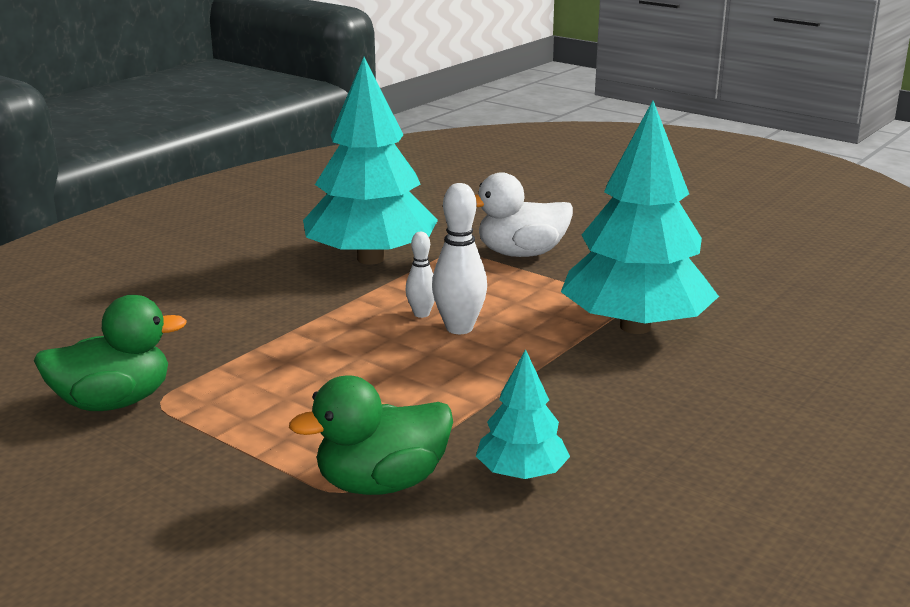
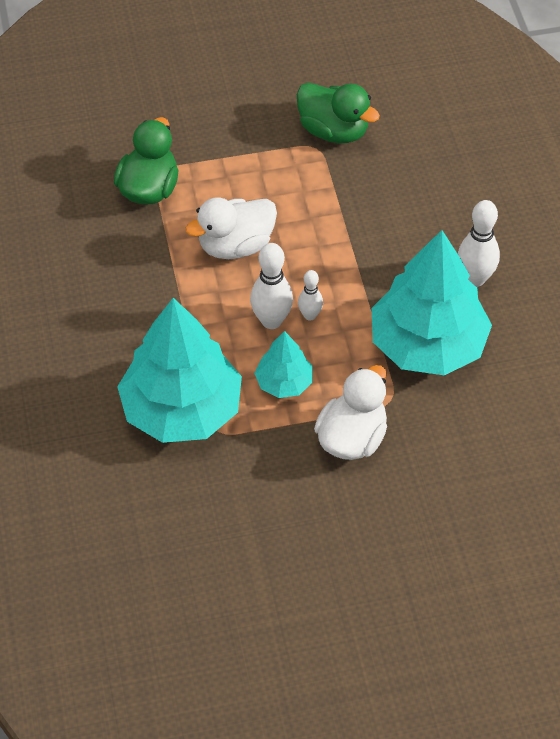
camera: 130 degrees right, 30 degrees up
green duck [34,295,187,411] -> green duck turned 75 degrees counterclockwise [297,83,380,143]
turquoise tree [476,349,570,479] -> turquoise tree moved to [254,331,313,398]
none -> white duck [185,198,277,259]
none -> white bowling pin [458,200,500,287]

